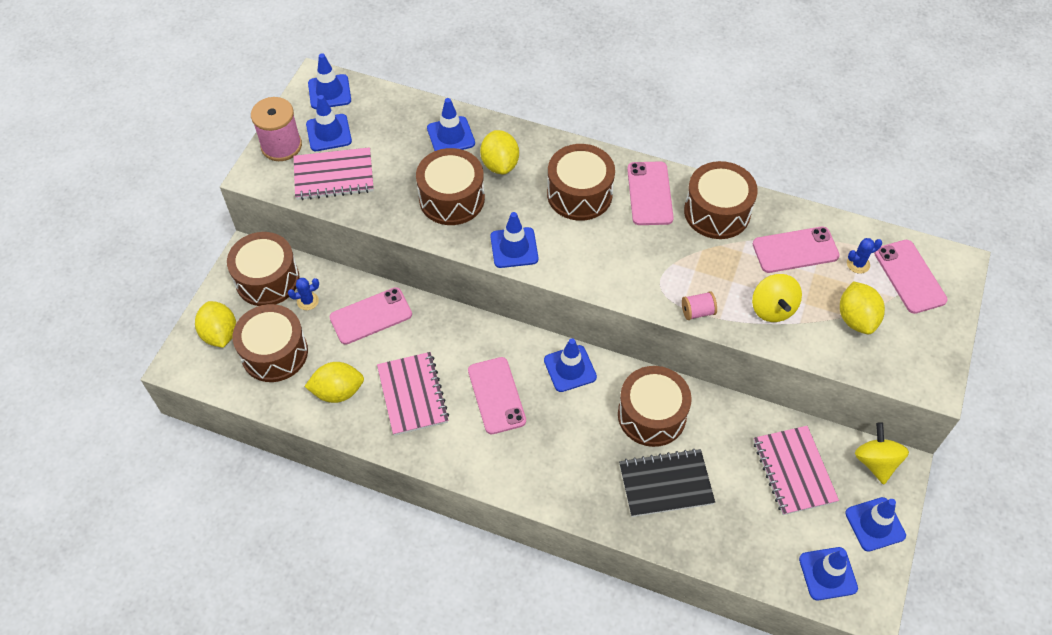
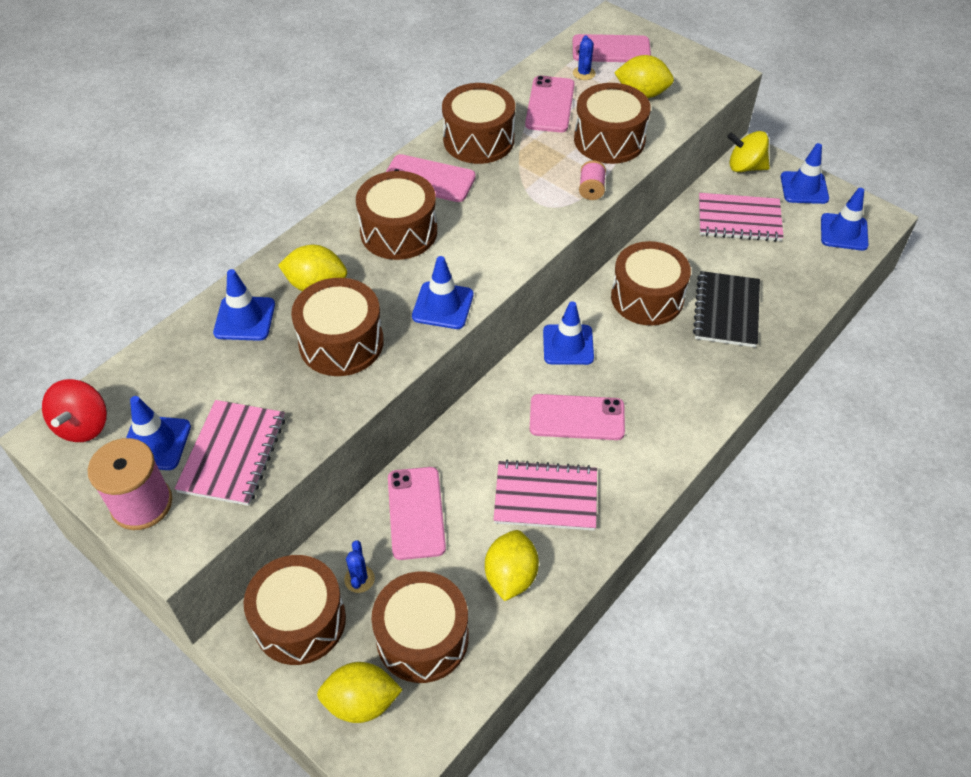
camera: 70 degrees left, 5 degrees down
blue traffic cone [308,53,351,109] -> red spinning top [42,379,107,442]
yellow spinning top [752,274,802,322] -> brown drum [574,83,651,164]

